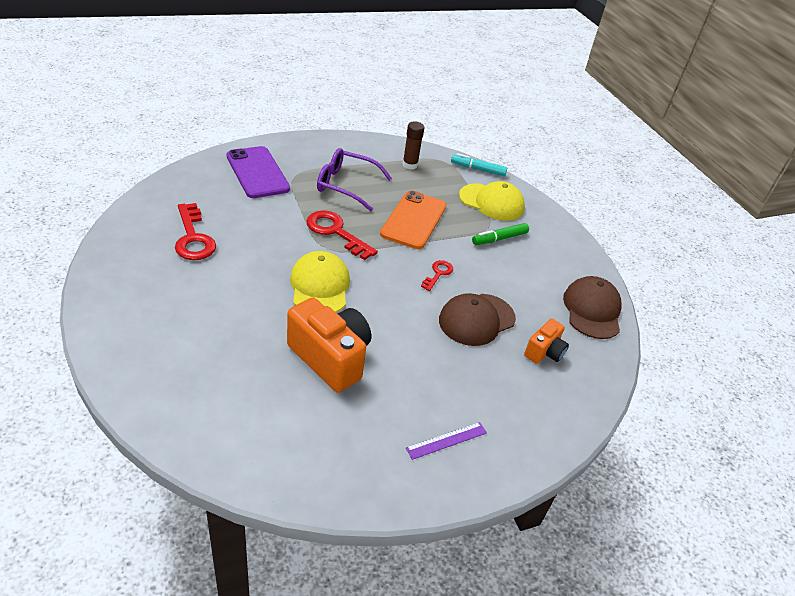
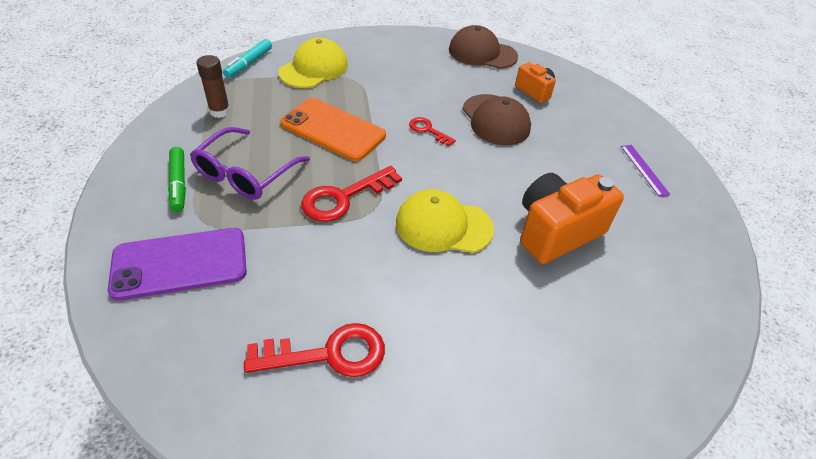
camera: 75 degrees left, 5 degrees up
green marker [472,223,529,245] -> green marker moved to [168,147,186,212]

